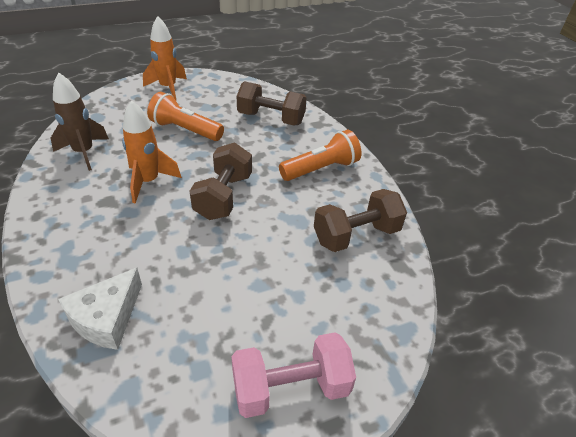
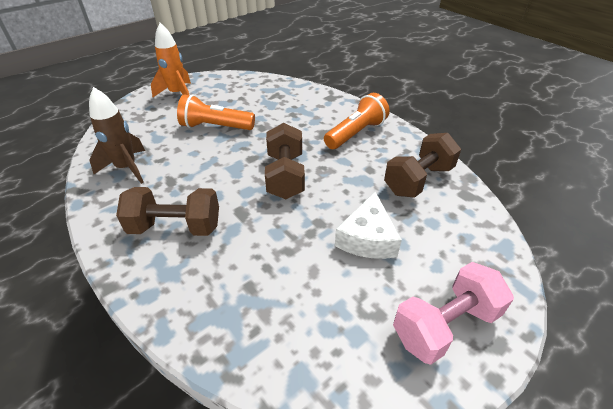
camera: 15 degrees left, 0 degrees up
white cheese [58,267,142,350] -> white cheese moved to [335,192,402,259]
orange rocket [122,100,182,204] -> none
brown dumbbell [237,81,307,125] -> brown dumbbell moved to [116,187,219,236]

